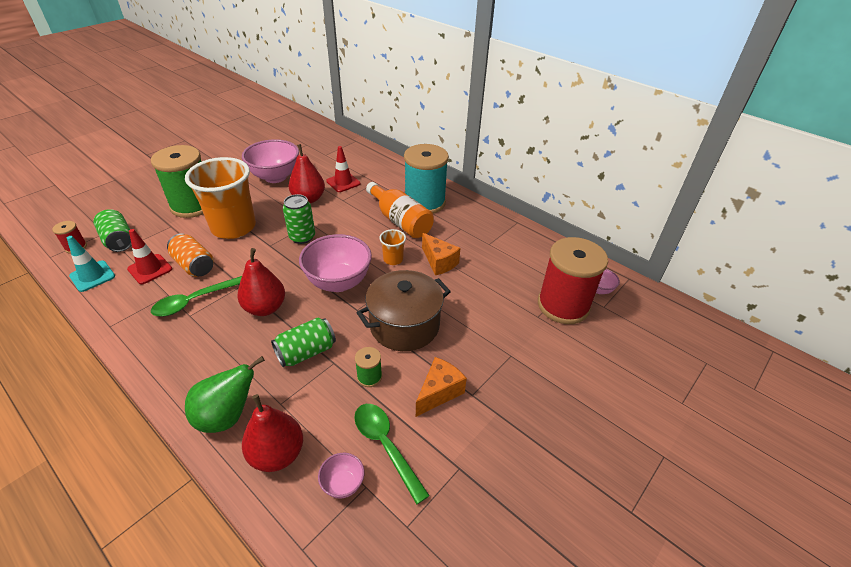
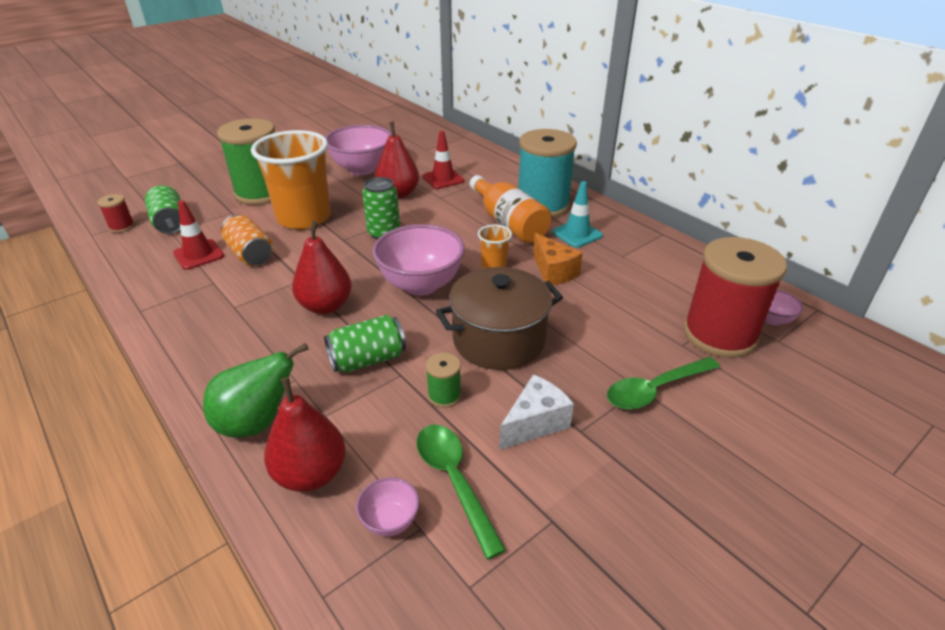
camera: 10 degrees right, 5 degrees down
turquoise traffic cone [67,236,115,292] -> turquoise traffic cone moved to [552,181,603,248]
green spoon [151,276,242,316] -> green spoon moved to [607,357,720,410]
orange cheese [416,357,467,417] -> white cheese [499,374,574,450]

